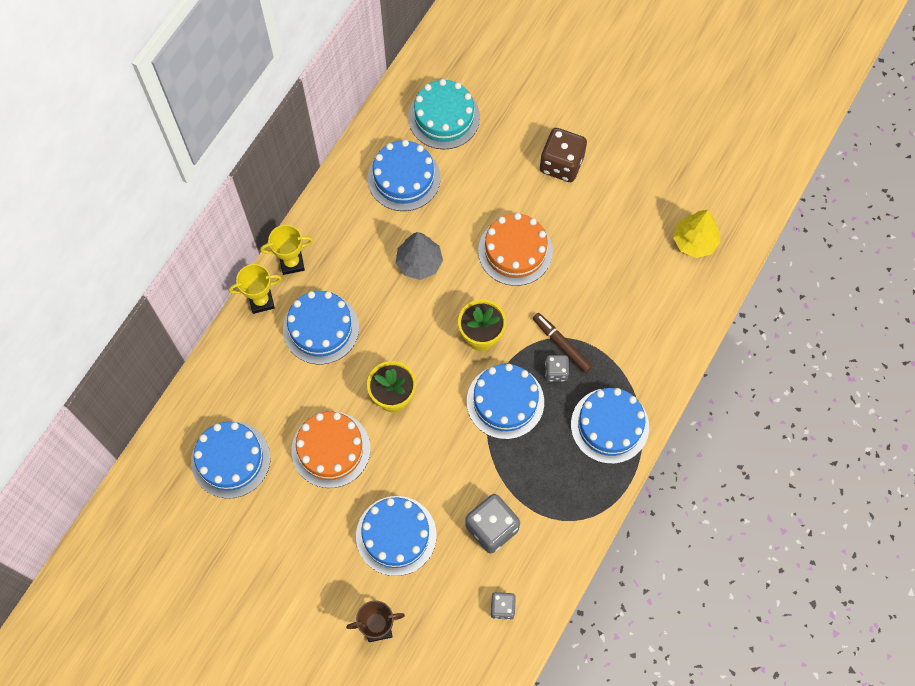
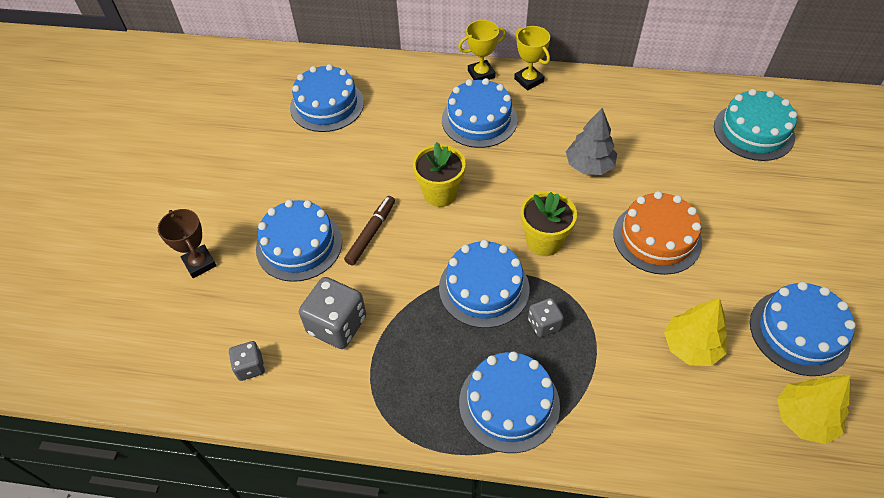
camera: 70 degrees right, 15 degrees down
yellow trophy [229,264,282,314] -> yellow trophy turned 75 degrees counterclockwise [458,20,506,80]
orange cake [292,412,370,488] -> none
blue cake [368,140,440,211] -> blue cake moved to [750,282,856,376]
brown marker [533,313,592,373] -> brown marker moved to [344,196,395,265]
brown dice [540,128,587,182] -> none
none -> yellow tree [664,298,727,366]

